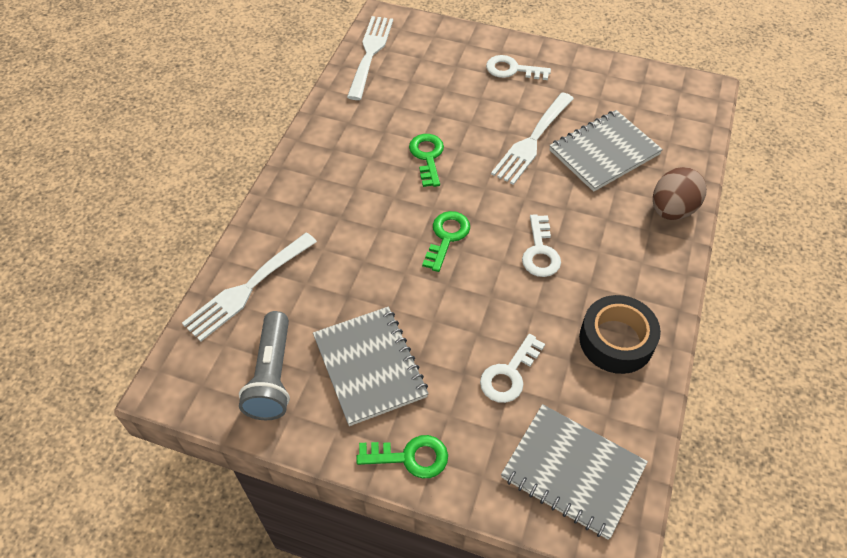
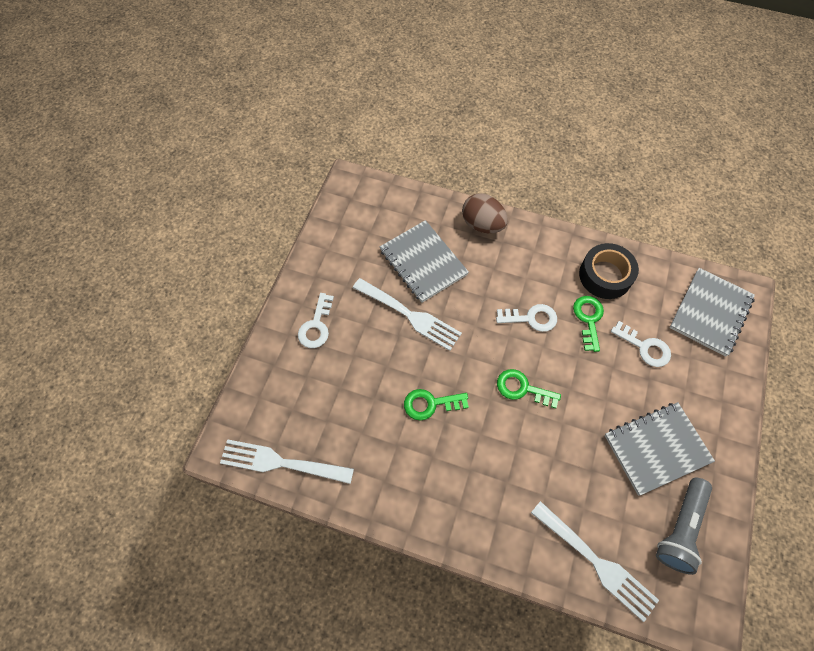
camera: 90 degrees left, 10 degrees up
grey flashlight [239,311,290,420] -> grey flashlight turned 120 degrees clockwise [656,478,712,575]
green key [356,435,448,479] -> green key moved to [573,296,604,352]

